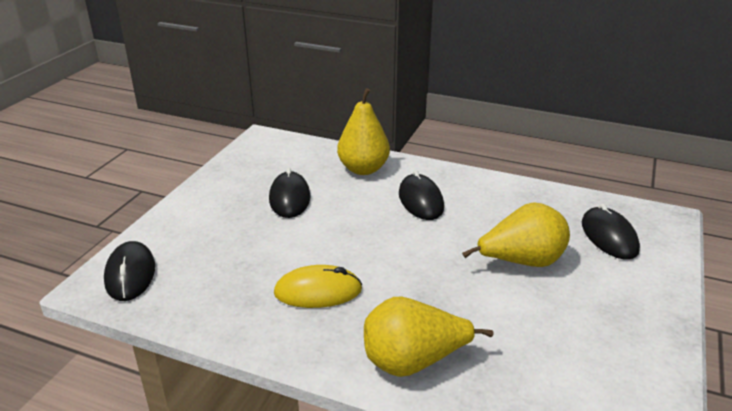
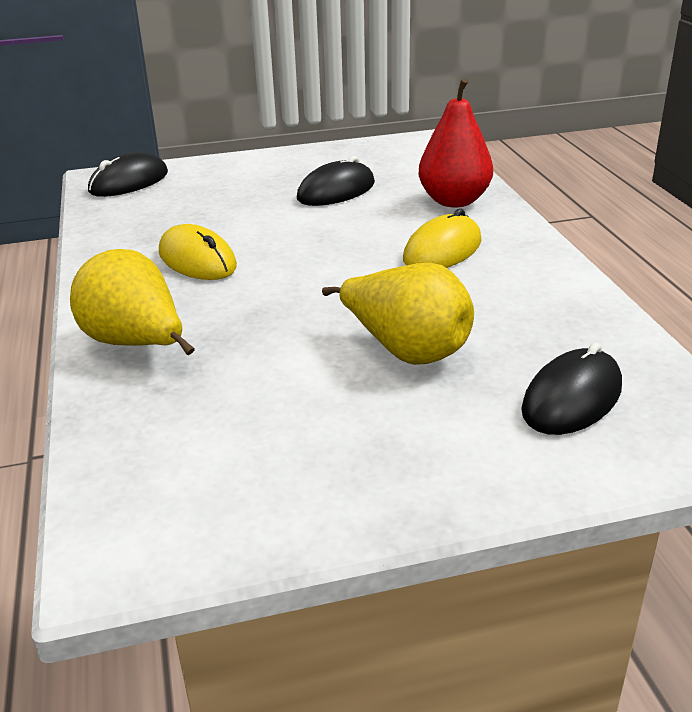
camera: 55 degrees right, 0 degrees up
yellow pear [337,88,390,175] -> red pear [419,78,493,207]
black mouse [399,170,444,220] -> yellow mouse [403,208,482,268]

